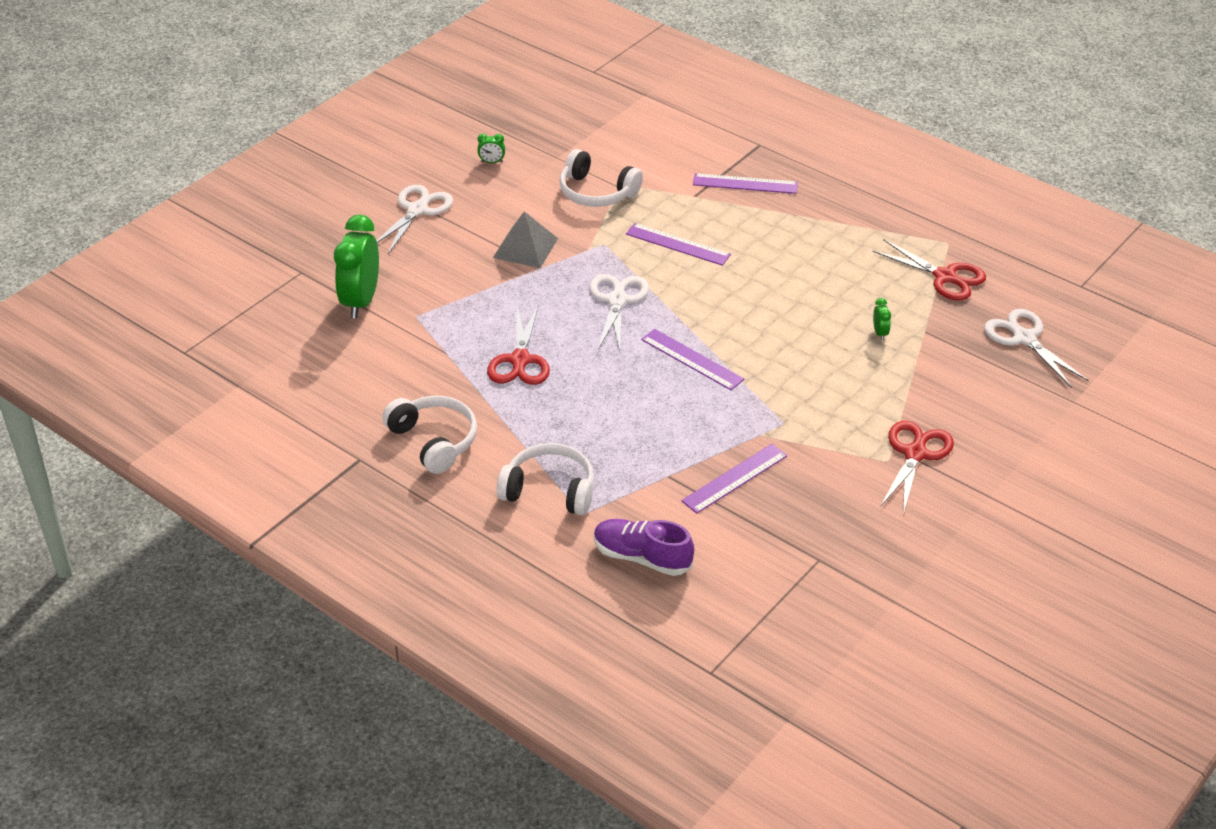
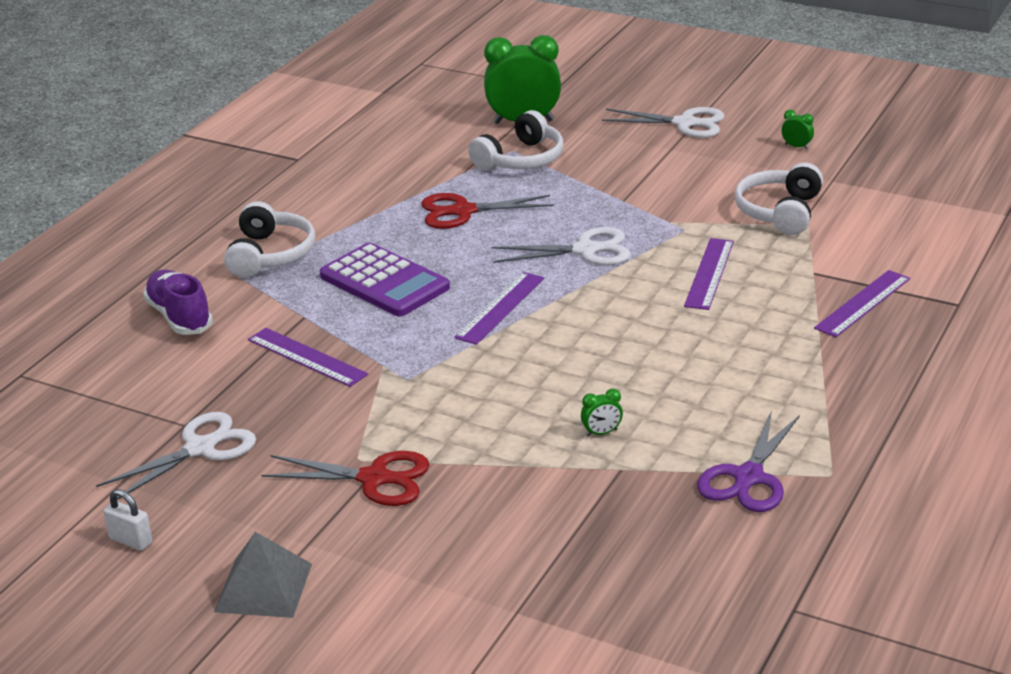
camera: 80 degrees right, 10 degrees down
white headphones [382,396,477,474] -> white headphones moved to [468,110,564,170]
green clock [477,134,505,163] -> green clock turned 135 degrees clockwise [782,110,814,150]
grey pyramid [493,211,558,268] -> grey pyramid moved to [214,532,312,618]
purple shoe [594,519,694,576] -> purple shoe turned 45 degrees counterclockwise [143,270,213,335]
purple ruler [693,173,798,194] -> purple ruler turned 45 degrees clockwise [814,270,910,337]
red scissors [872,239,986,301] -> purple scissors [697,410,800,512]
white scissors [984,309,1089,388] -> white scissors moved to [96,412,256,500]
none -> white padlock [103,489,152,551]
none -> purple calculator [320,243,450,316]

